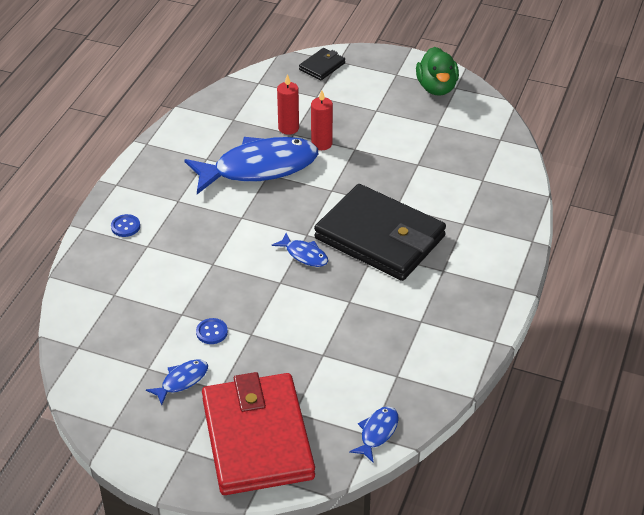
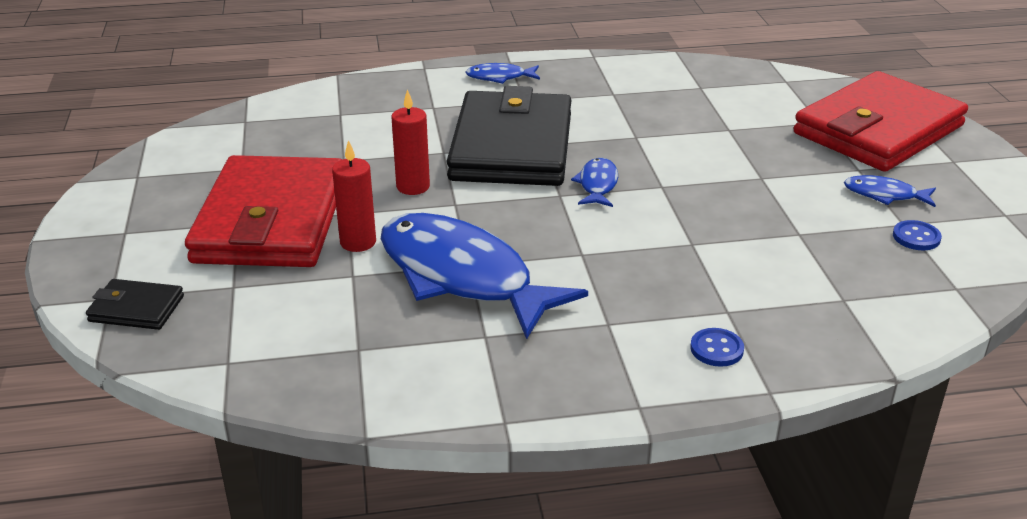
camera: 120 degrees left, 10 degrees down
blue button [196,318,228,344] -> blue button moved to [893,220,942,250]
red candle [277,74,299,135] -> red candle moved to [392,89,430,195]
blue fish [349,406,399,463] -> blue fish moved to [466,63,540,84]
green duck [416,47,459,96] -> none
none -> red wallet [185,155,342,267]

